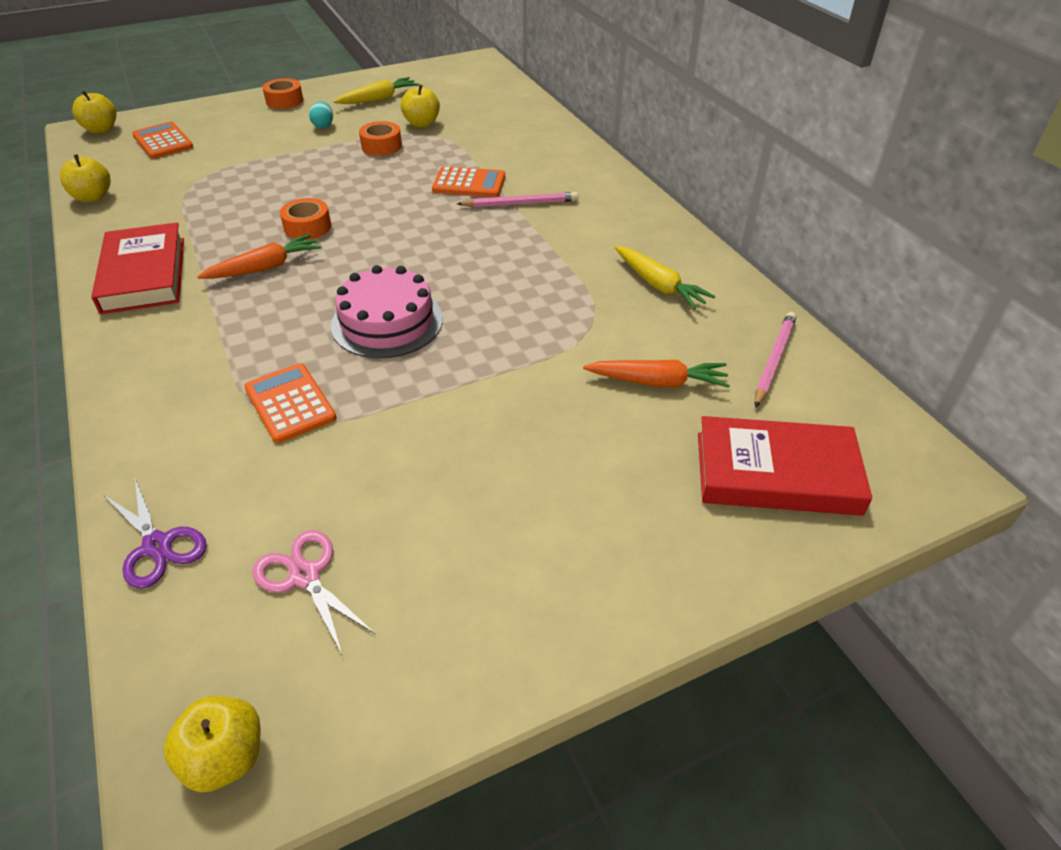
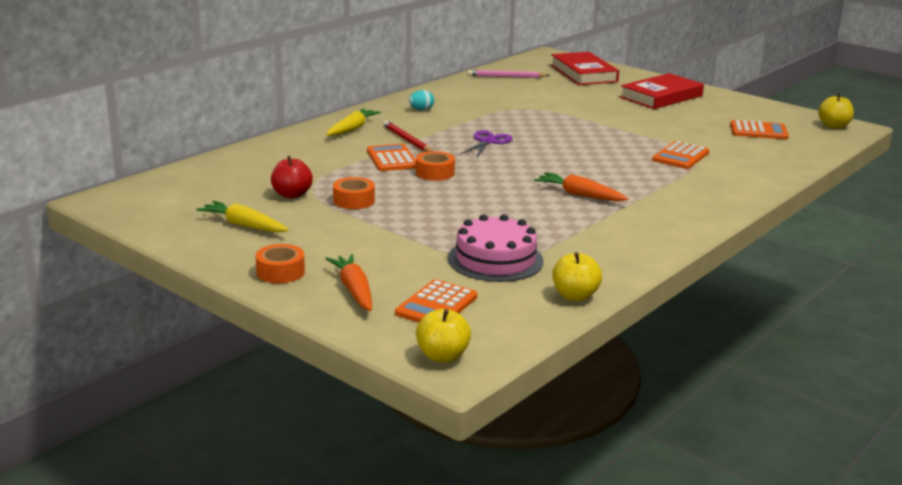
camera: 115 degrees left, 20 degrees down
red book [91,222,184,314] -> red book moved to [620,73,704,109]
purple scissors [104,479,207,589] -> purple scissors moved to [460,130,512,157]
pink scissors [252,530,375,654] -> orange calculator [730,120,789,139]
orange tape [280,198,331,240] -> orange tape moved to [416,151,455,181]
turquoise egg [309,101,333,128] -> turquoise egg moved to [409,90,434,110]
pink cake [331,265,443,358] -> pink cake moved to [448,214,544,282]
yellow apple [401,84,440,127] -> red apple [271,156,313,198]
pink pencil [457,192,578,207] -> red pencil [383,120,432,152]
orange carrot [583,360,730,388] -> orange carrot moved to [326,254,372,311]
yellow carrot [615,246,716,310] -> yellow carrot moved to [326,108,381,136]

